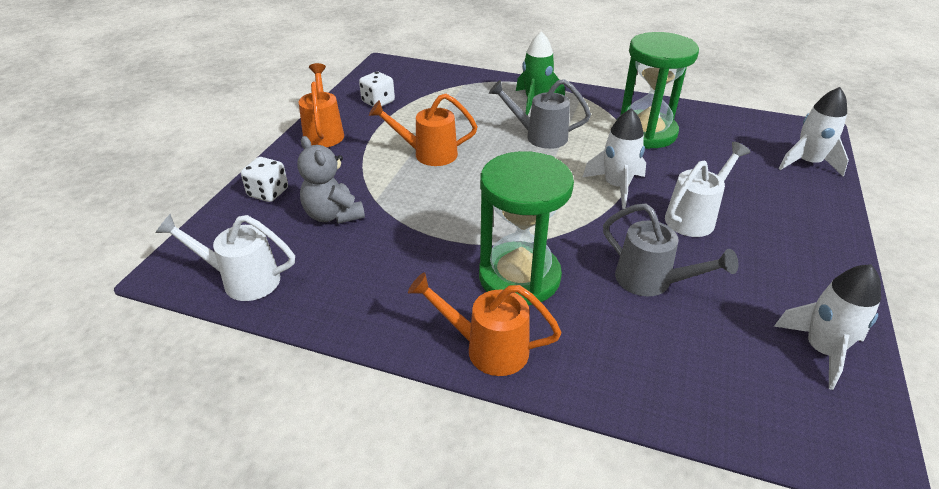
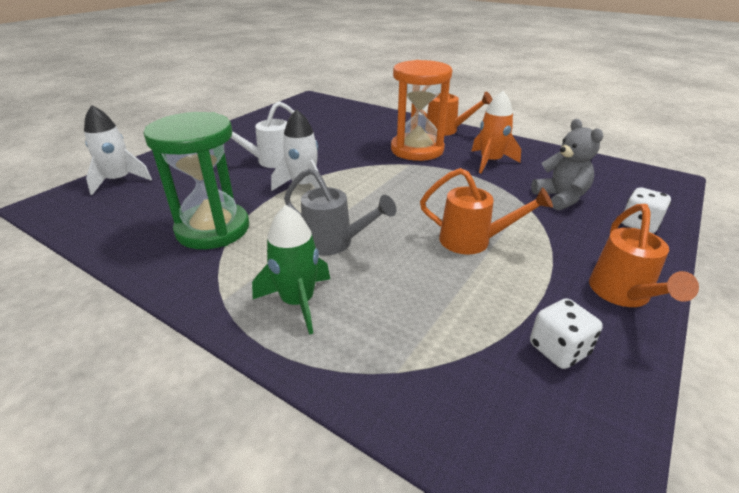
camera: 165 degrees left, 5 degrees down
white watering can [155,214,295,301] -> none
green hourglass [479,151,574,305] -> orange hourglass [391,60,452,161]
grey watering can [603,204,739,296] -> none
white rocket [774,264,881,390] -> none
none -> orange rocket [471,91,521,173]

